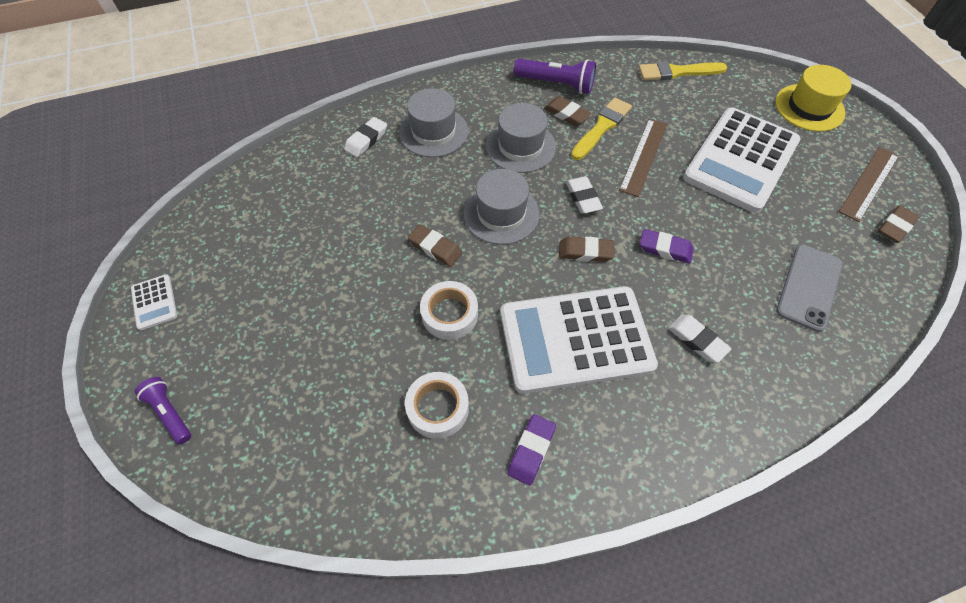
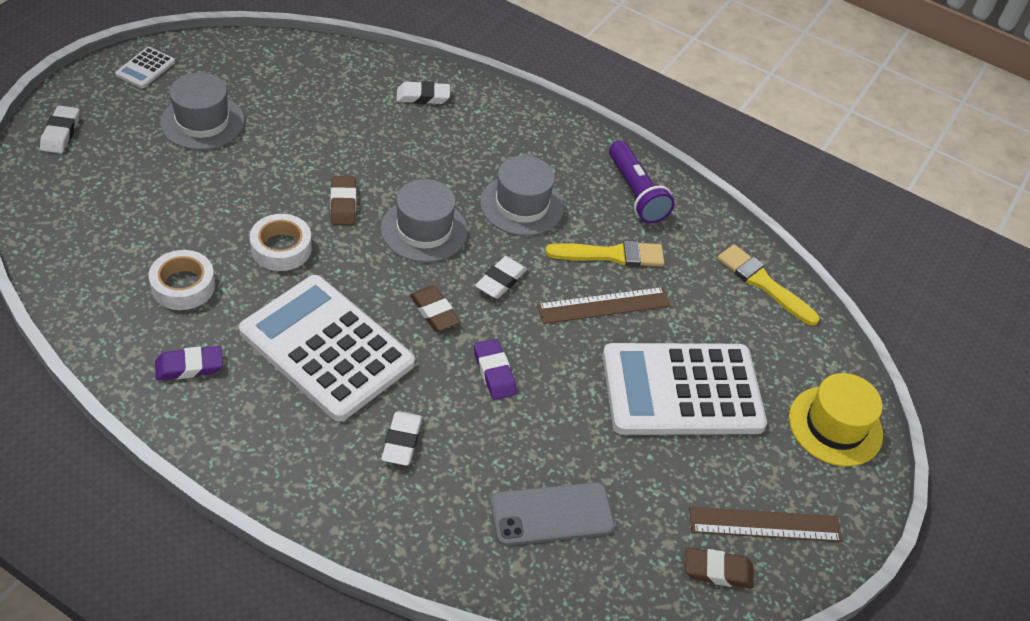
camera: 45 degrees right, 10 degrees down
purple flashlight [135,377,191,444] -> white eraser [40,106,79,154]
grey hat [399,88,468,157] -> grey hat moved to [160,72,245,150]
brown eraser [544,96,591,126] -> none

